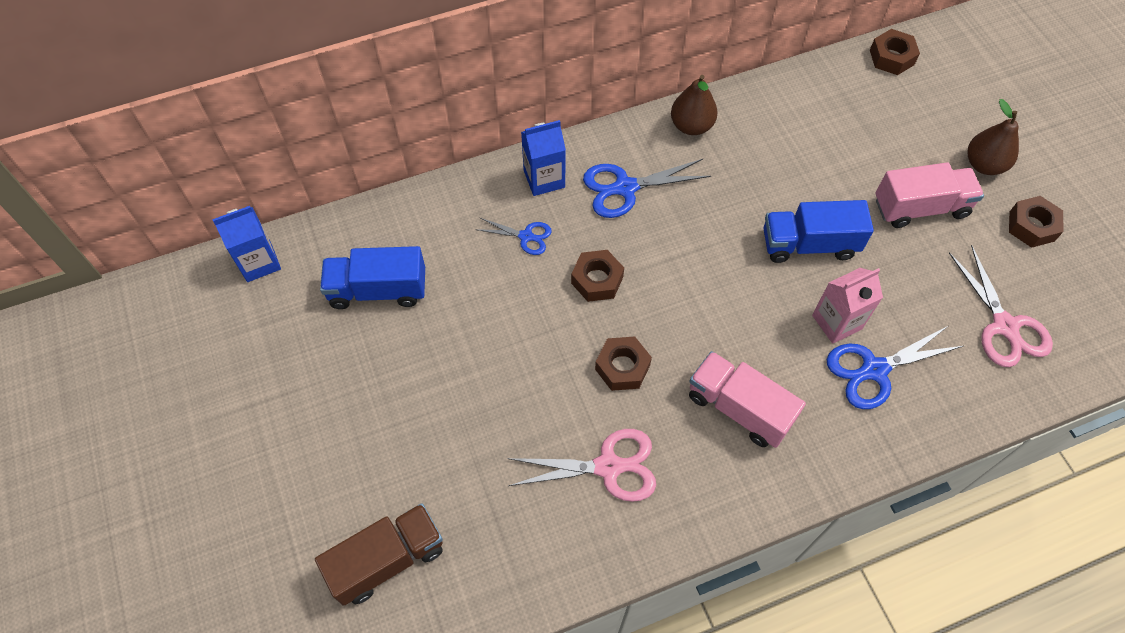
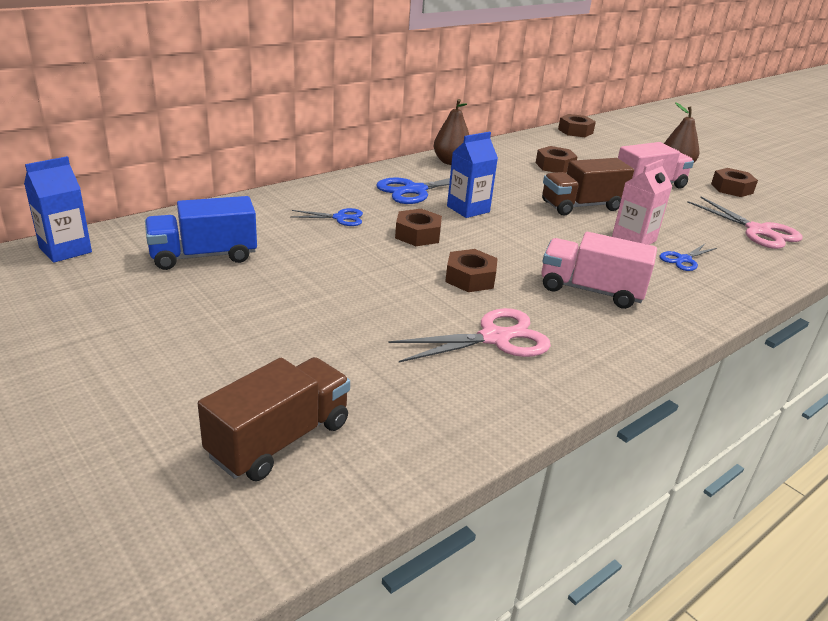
camera: 20 degrees left, 30 degrees down
blue carton [521,120,566,196] -> blue carton moved to [447,132,498,218]
blue truck [763,200,874,263] -> brown truck [542,158,634,216]
blue scissors [826,326,963,409] -> blue scissors [660,244,717,271], size x0.58
none -> brown nut [536,146,578,173]

